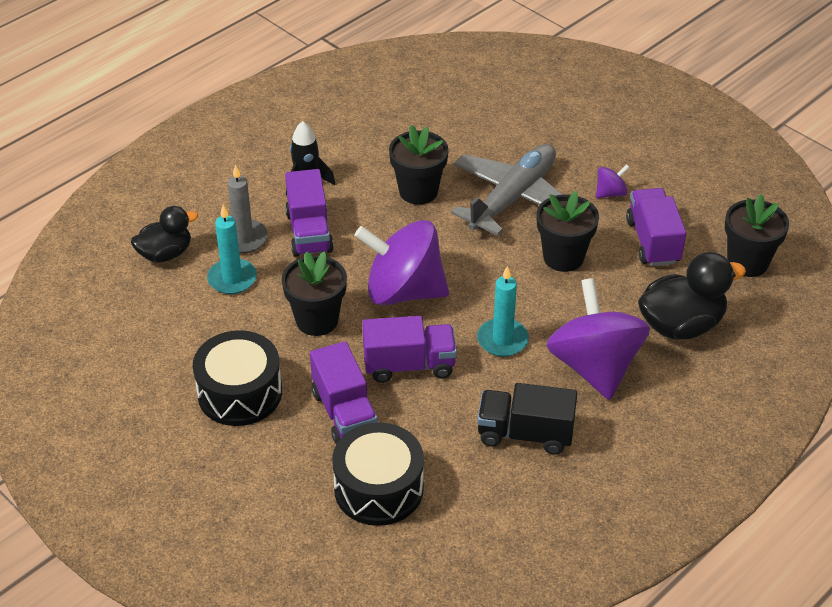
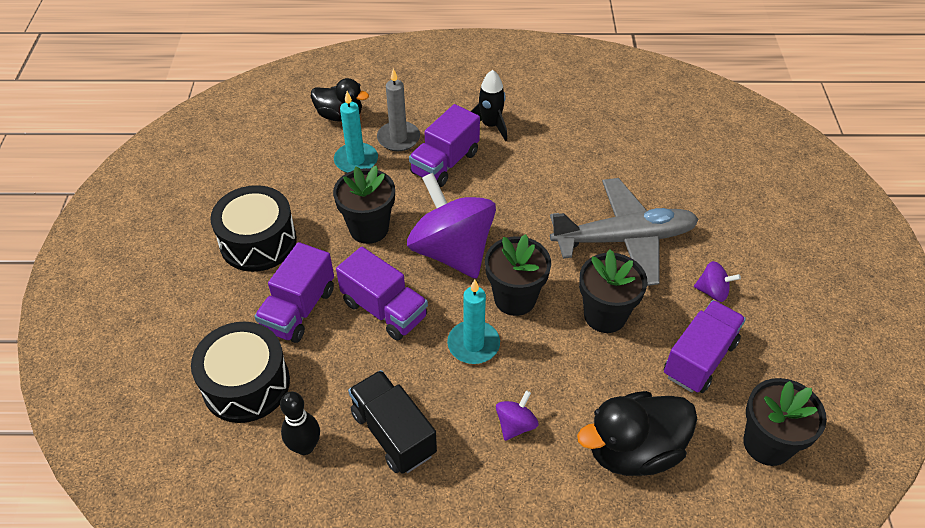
camera: 45 degrees right, 5 degrees up
black flower pot [389,125,449,205] -> black flower pot moved to [485,234,551,316]
purple spinning top [546,278,650,400] -> purple spinning top [496,390,538,441], size x0.42
black duck [638,252,746,340] -> black duck turned 135 degrees clockwise [577,391,697,476]
none -> black bowling pin [280,392,320,455]

